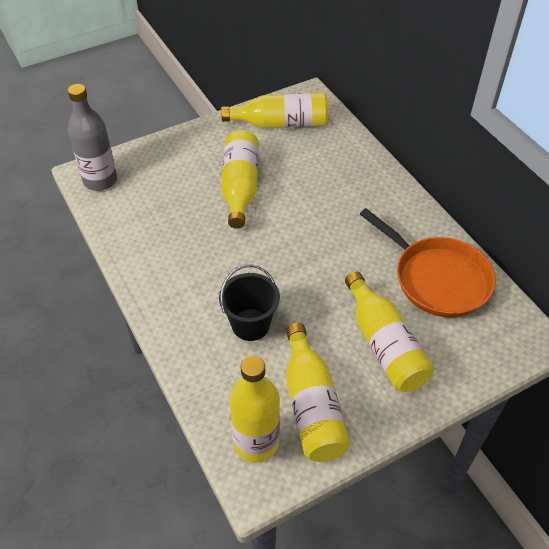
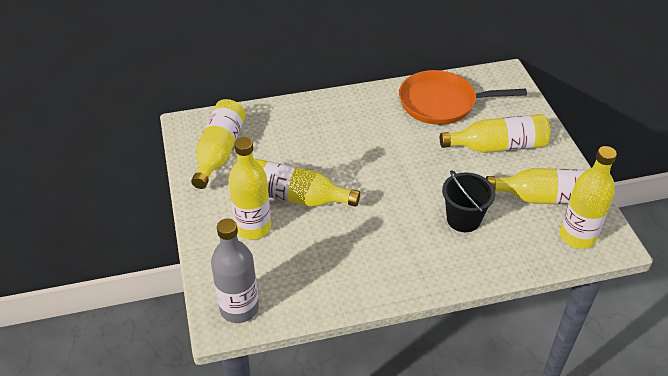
camera: 75 degrees left, 5 degrees down
orange pan [360,208,496,317] -> orange pan turned 150 degrees counterclockwise [399,70,527,125]
none -> yellow bottle [228,137,271,240]

